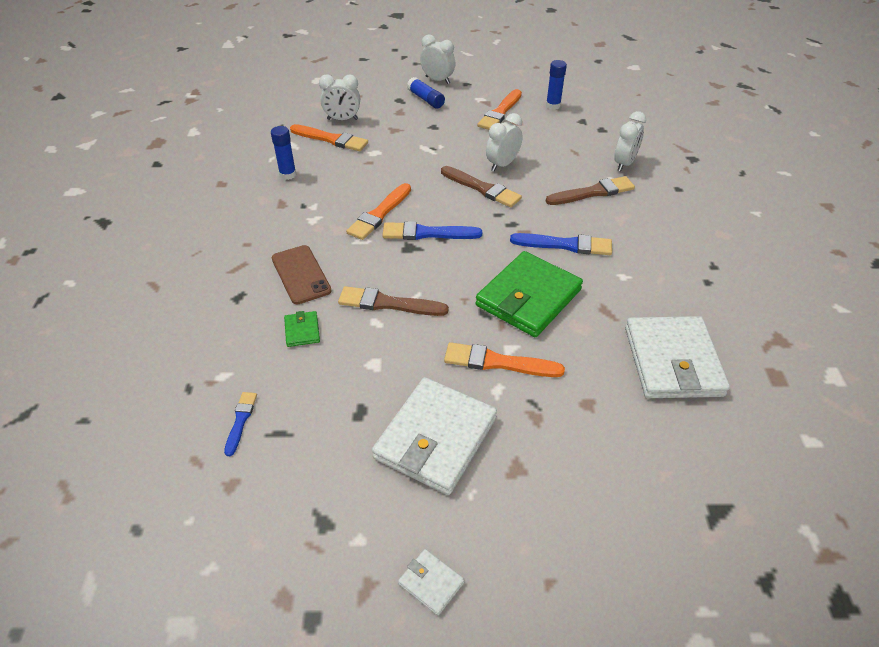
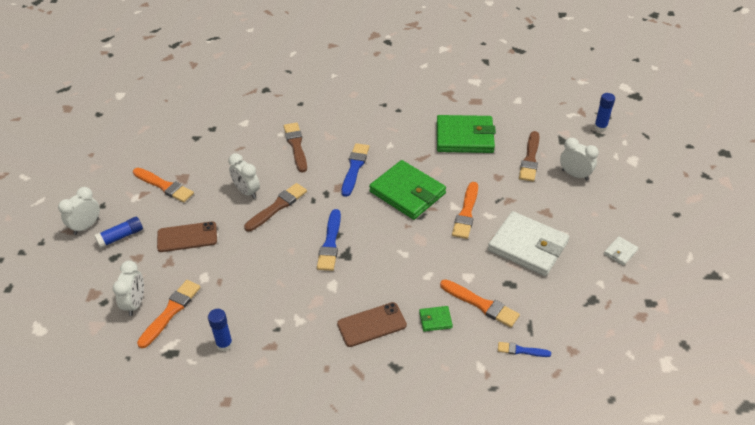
camera: 85 degrees left, 0 degrees up
brown brush [338,286,449,316] -> brown brush moved to [519,131,540,182]
orange brush [346,183,411,240] -> orange brush moved to [440,279,520,327]
blue glue stick [546,60,567,110] -> blue glue stick moved to [594,93,615,132]
white clock [614,111,646,171] -> white clock moved to [560,138,599,180]
white wallet [625,316,730,398] -> green wallet [437,115,496,153]
none -> brown phone [157,221,217,252]

